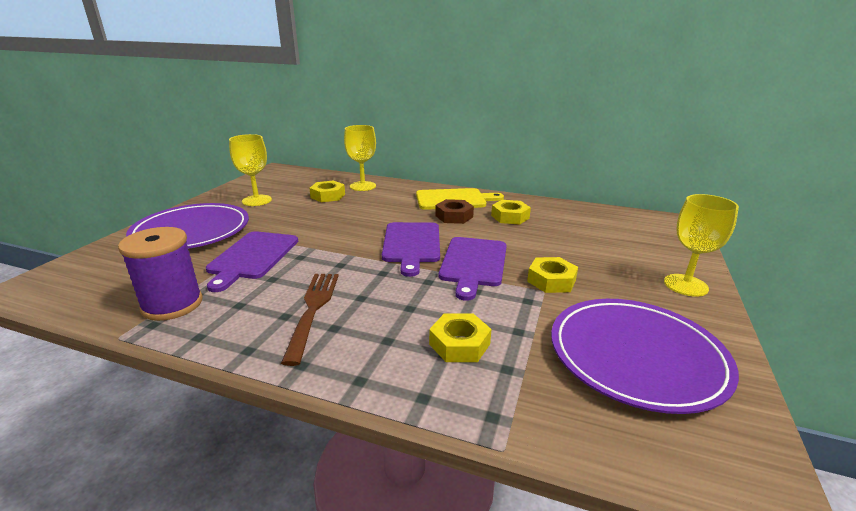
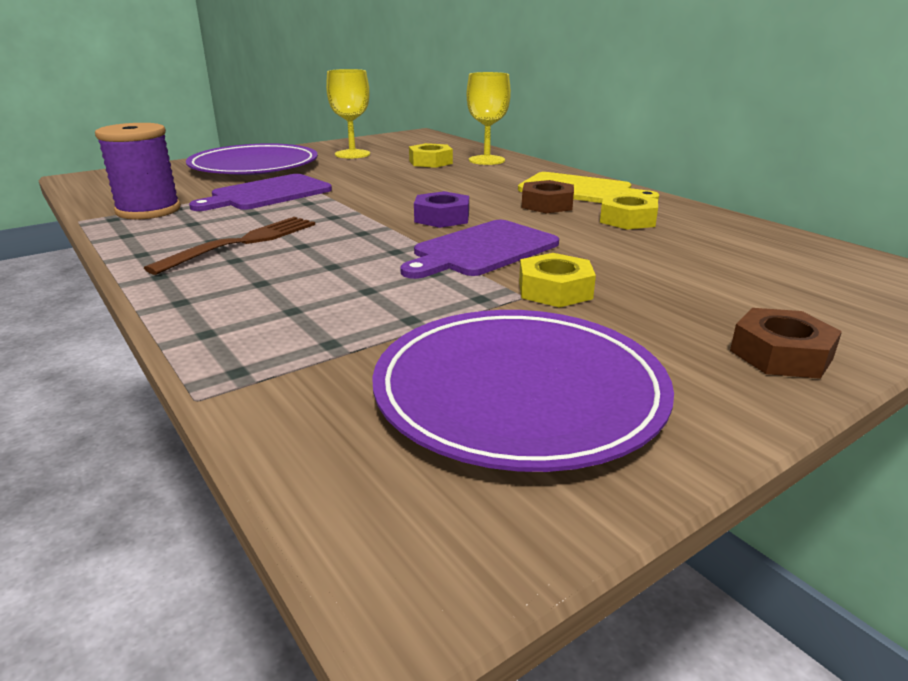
camera: 35 degrees right, 0 degrees up
purple cutting board [382,222,440,277] -> purple nut [414,191,469,228]
yellow nut [429,313,492,362] -> none
yellow goblet [664,194,739,297] -> brown nut [730,308,842,379]

